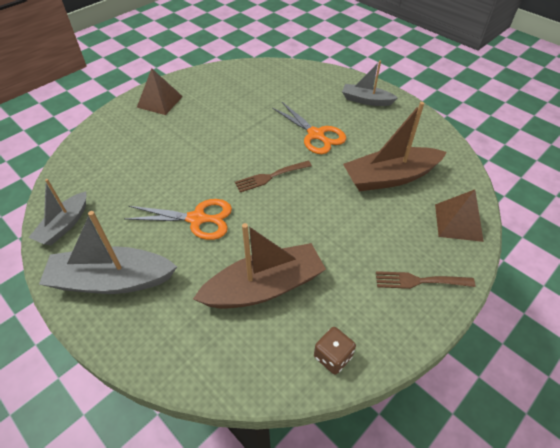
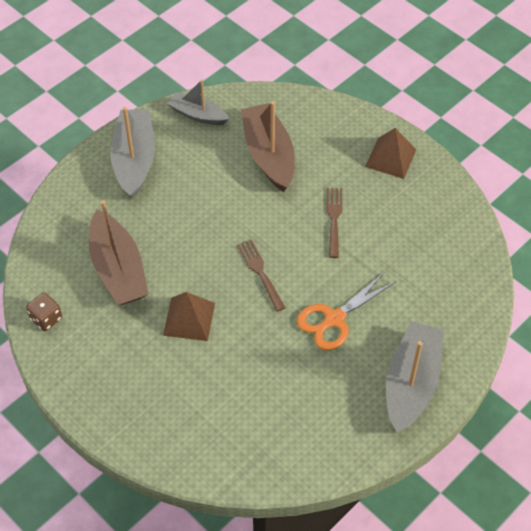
camera: 90 degrees right, 5 degrees up
orange scissors [125,199,232,240] -> none
grey boat [342,61,398,106] -> grey boat [386,321,444,433], size x1.64
brown boat [343,102,447,191] -> brown boat moved to [241,101,295,192]
brown fork [376,271,475,289] -> brown fork moved to [326,188,342,258]
brown pyramid [435,190,484,242] -> brown pyramid moved to [163,292,215,341]

